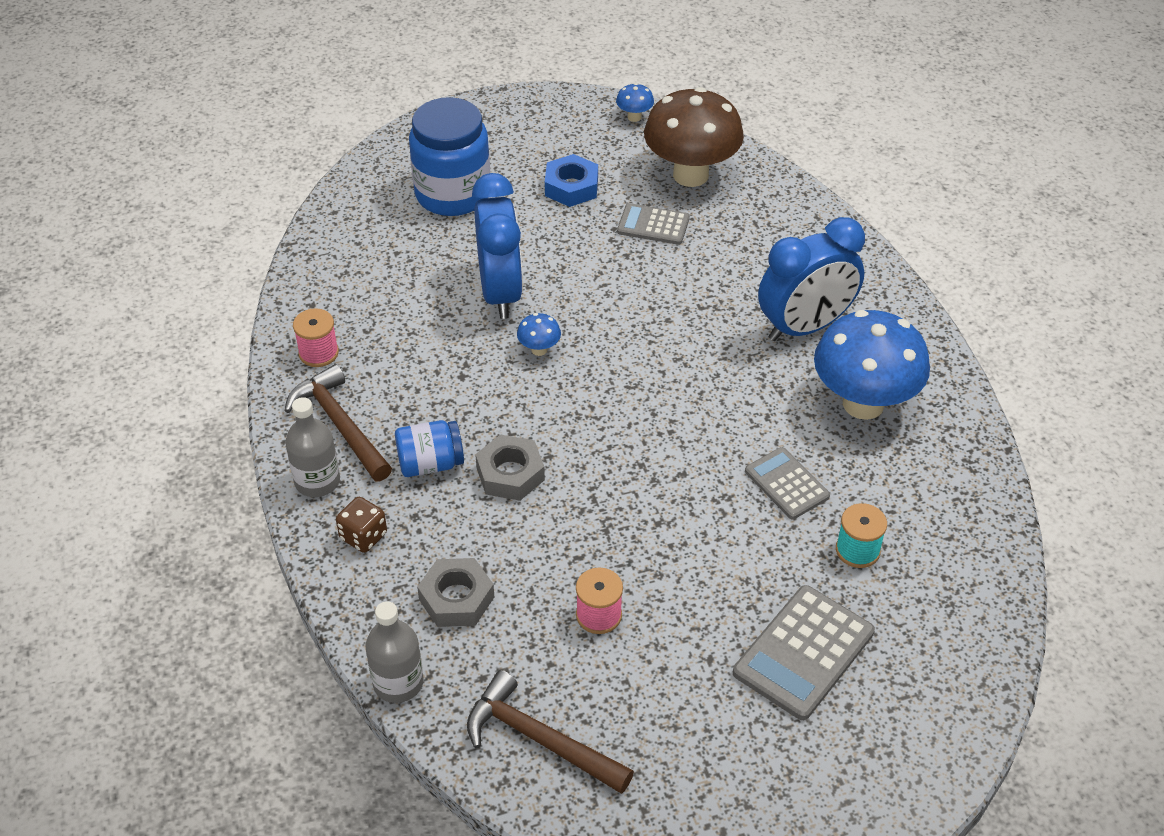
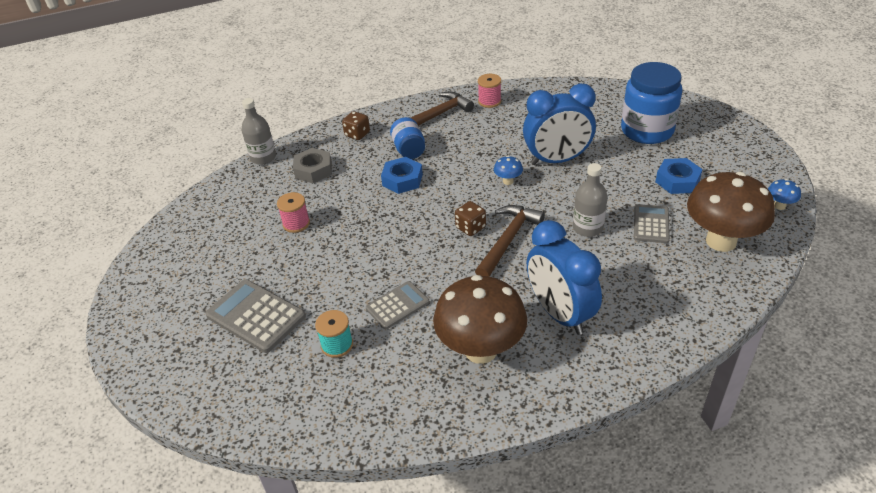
camera: 90 degrees right, 5 degrees down
grey bottle [285,397,340,497] -> grey bottle moved to [573,163,608,237]
brown hammer [467,670,634,794] -> brown hammer moved to [475,205,545,277]
grey nut [475,434,545,501] -> blue nut [381,157,423,194]
blue mushroom [814,310,930,420] -> brown mushroom [433,275,527,364]
none -> brown dice [455,201,486,236]

